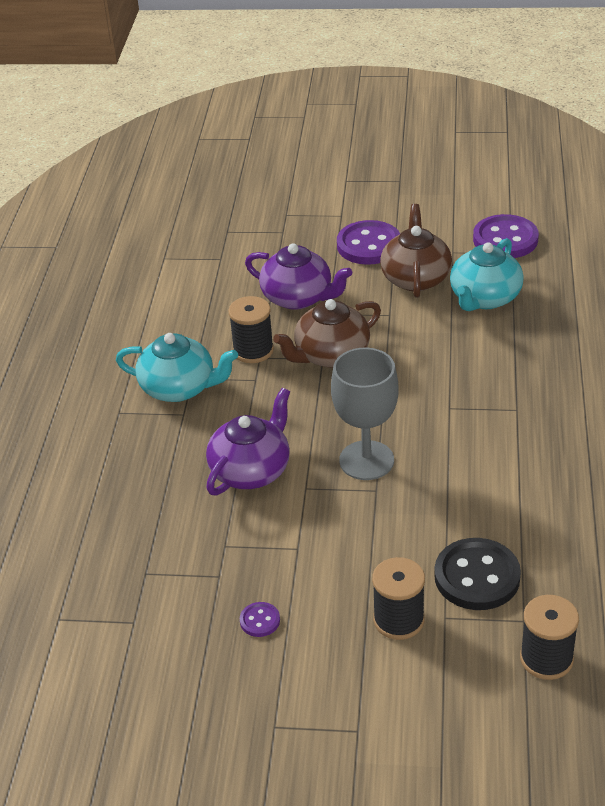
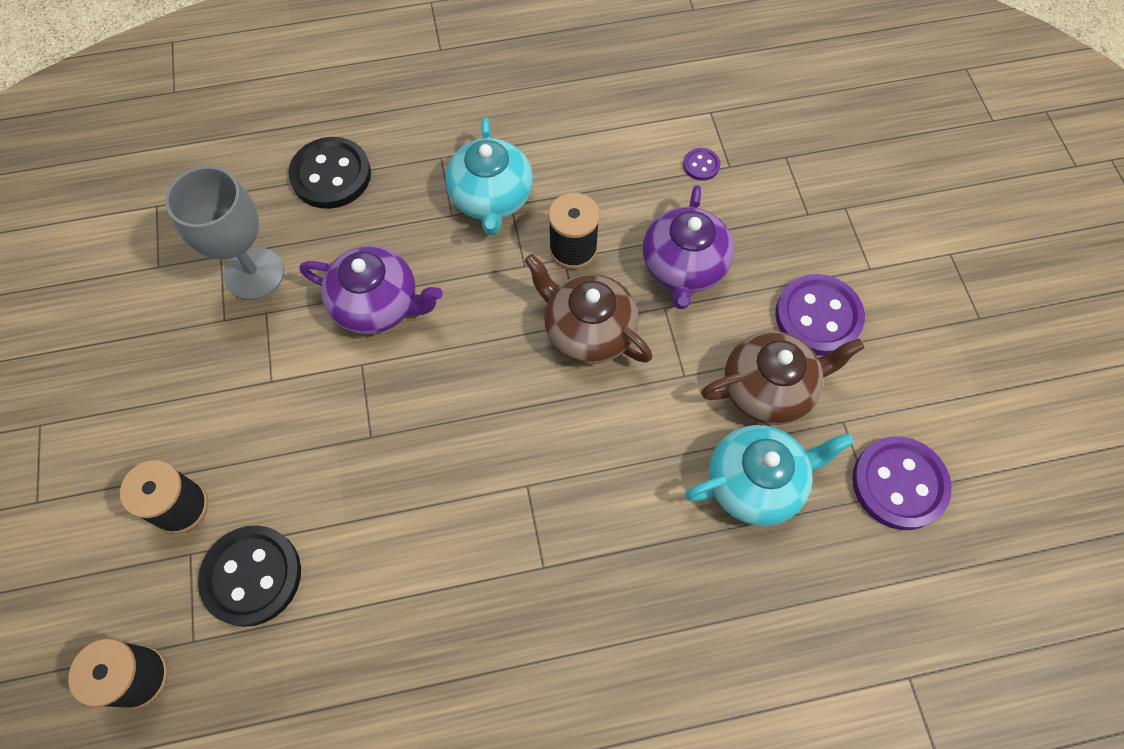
camera: 70 degrees right, 25 degrees up
purple button [240,602,280,637] -> purple button moved to [683,148,720,181]
grey goblet [331,348,399,480] -> grey goblet moved to [165,166,284,300]
turquoise teapot [450,238,524,311] -> turquoise teapot turned 150 degrees clockwise [685,425,854,526]
none -> black button [289,137,371,209]

